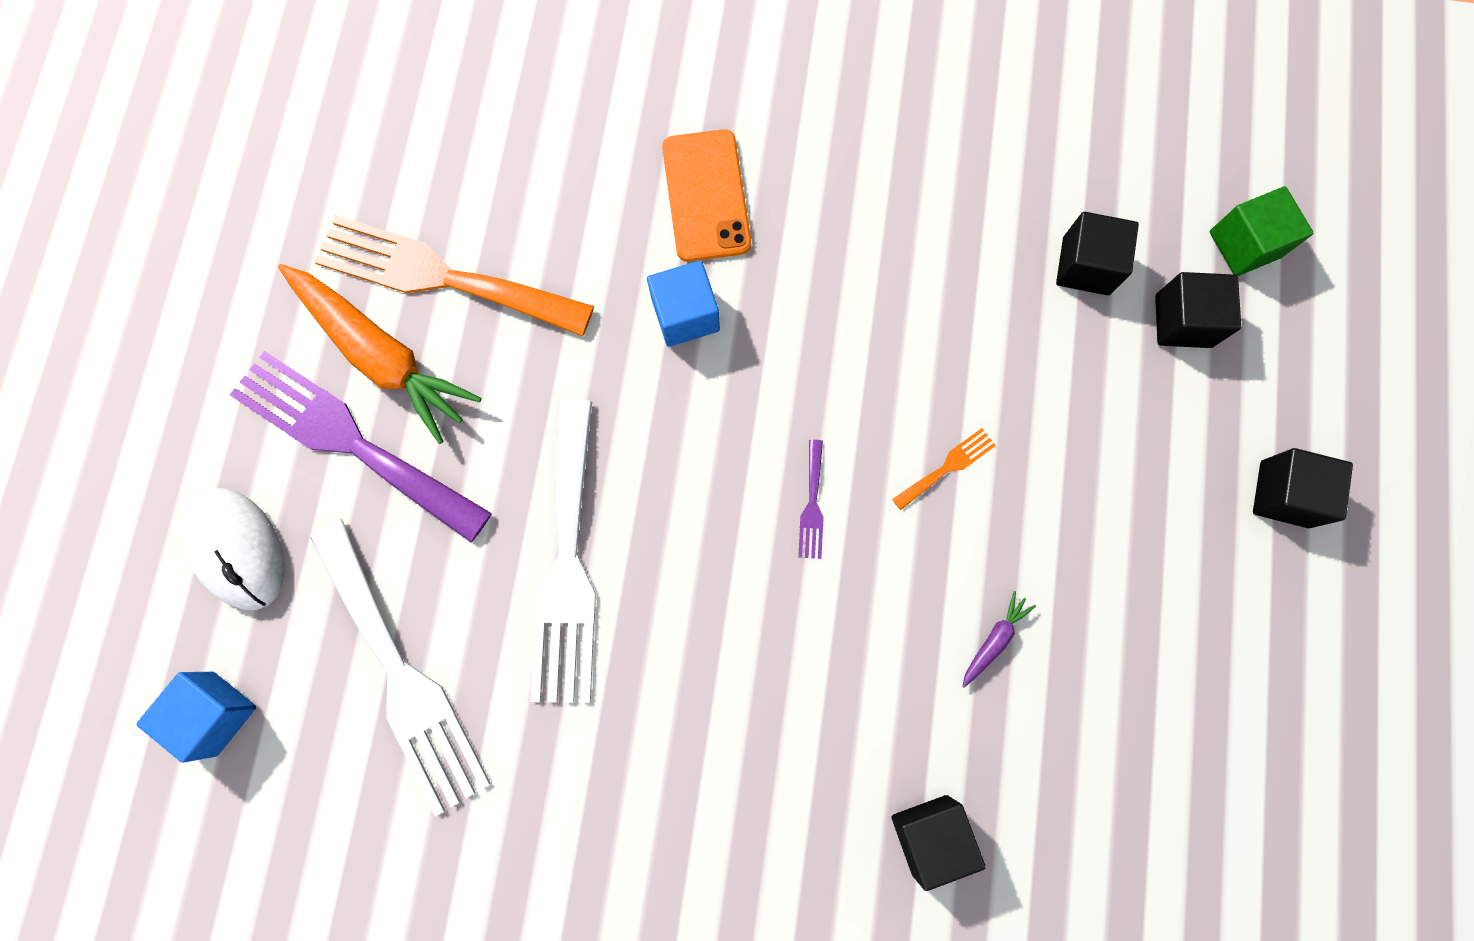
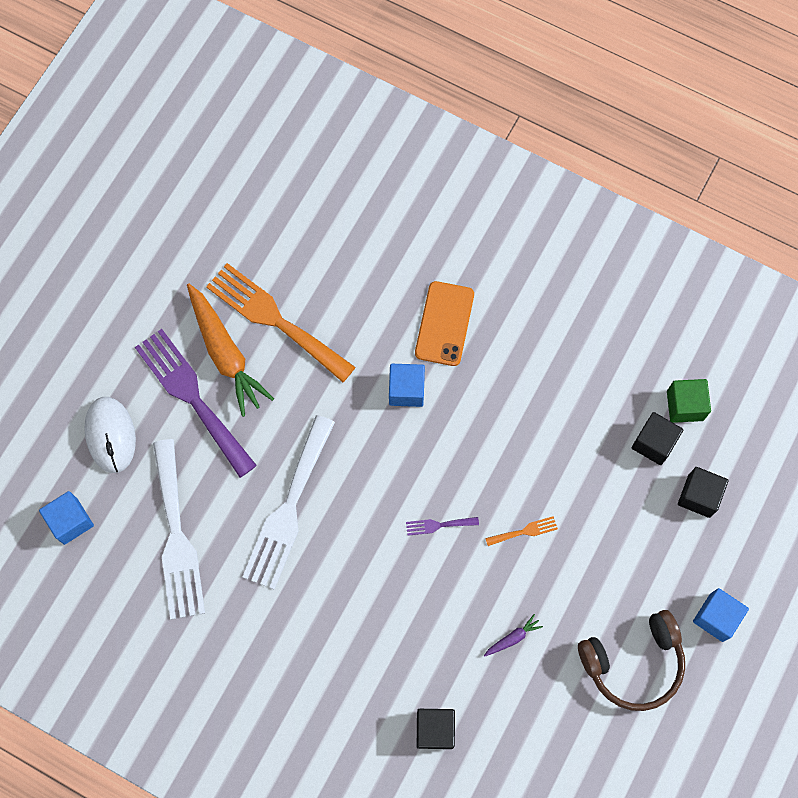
camera: 20 degrees right, 5 degrees down
purple fork [798,440,824,559] -> purple fork turned 60 degrees clockwise [406,517,479,536]
green cube [1210,186,1313,276] -> green cube moved to [667,379,711,423]
black cube [1253,448,1353,528] -> blue cube [693,588,749,642]
none -> brown headphones [578,610,685,711]

